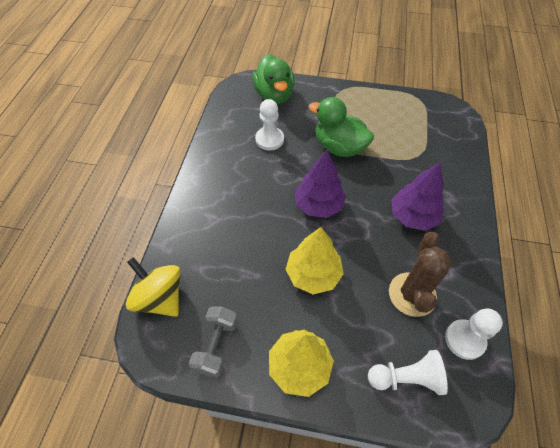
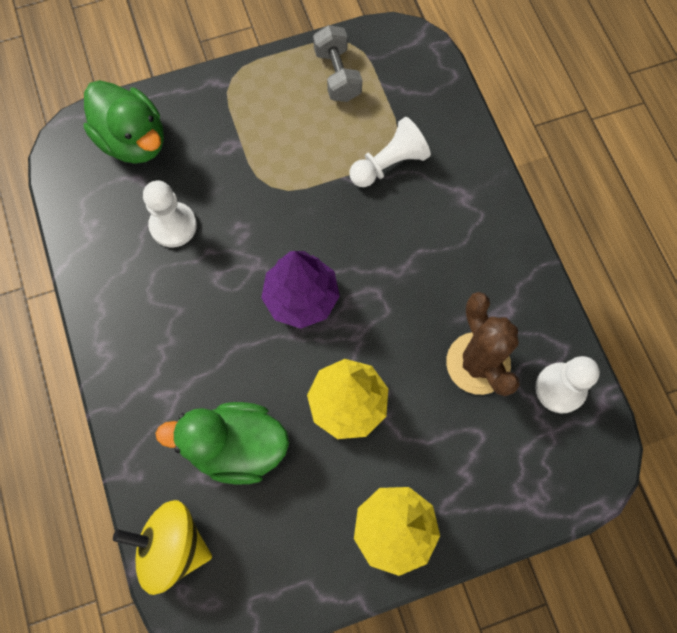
camera: 30 degrees left, 15 degrees up
grey dumbbell [189,306,238,378] -> grey dumbbell moved to [313,25,362,102]
green duck [309,97,374,157] -> green duck moved to [155,402,289,484]
white pawn [368,350,448,395] -> white pawn moved to [350,117,431,187]
purple tree [391,162,445,231] -> none

